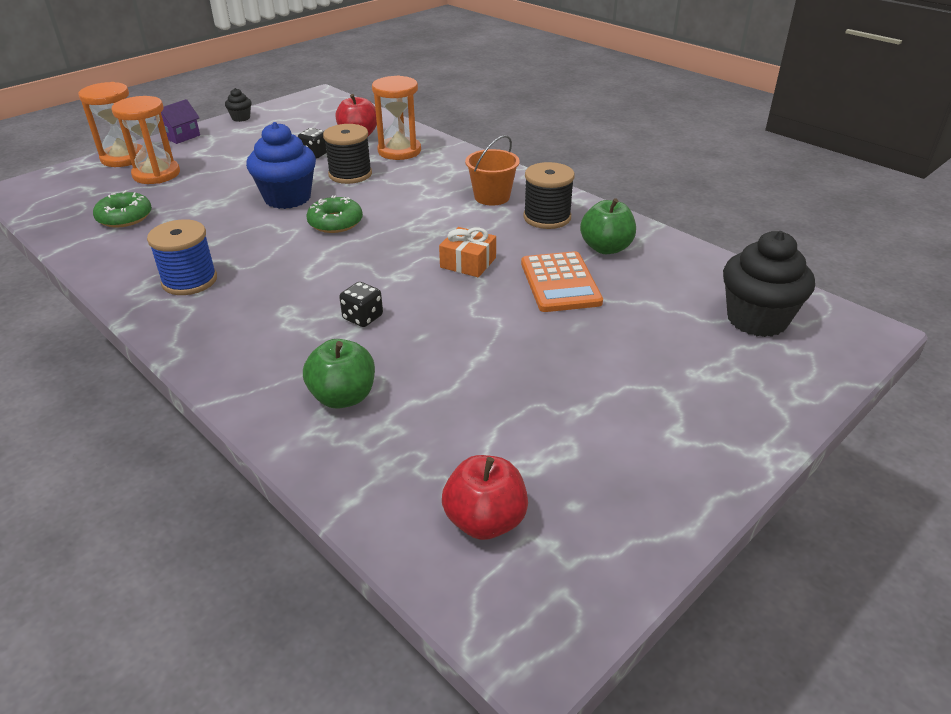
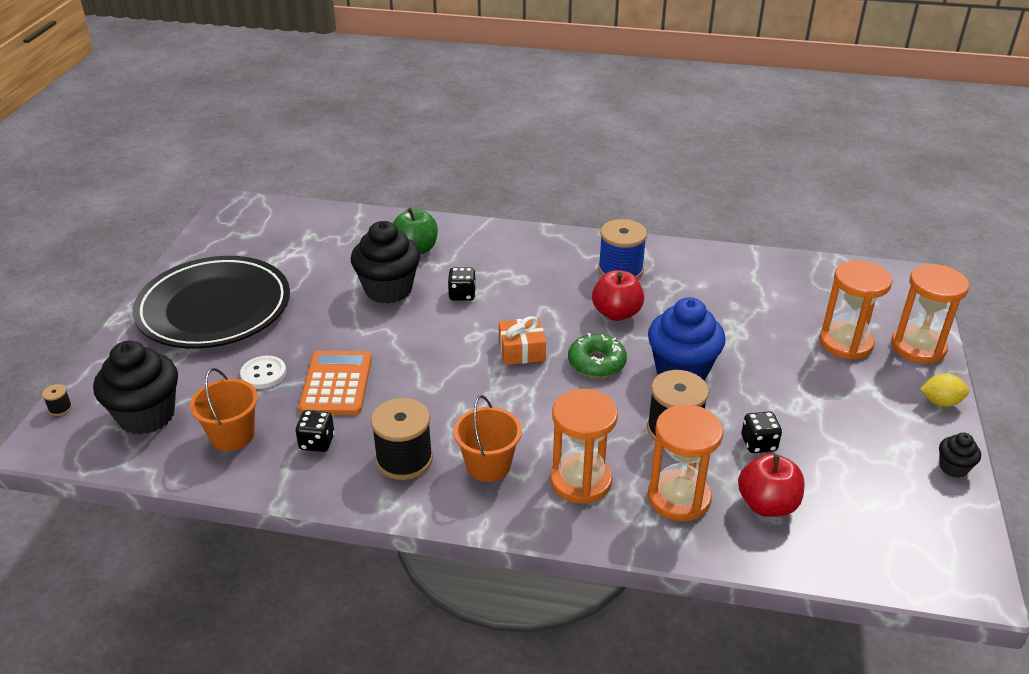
camera: 145 degrees right, 0 degrees up
green donut [93,190,152,227] -> none
purple house [161,99,200,144] -> yellow lemon [920,373,970,407]
orange gift [439,227,496,277] -> orange gift moved to [499,316,546,365]
red apple [442,455,528,540] -> red apple moved to [592,270,644,321]
orange calculator [521,251,603,312] -> orange calculator turned 45 degrees clockwise [299,351,372,415]
green apple [580,198,636,254] -> black dice [295,410,335,452]
none -> black spool [42,384,72,416]
none -> black plate [133,256,290,349]
none -> orange bucket [190,368,258,451]
none -> white button [240,356,286,389]
none -> black cupcake [351,221,420,304]
none -> orange hourglass [550,389,618,504]

